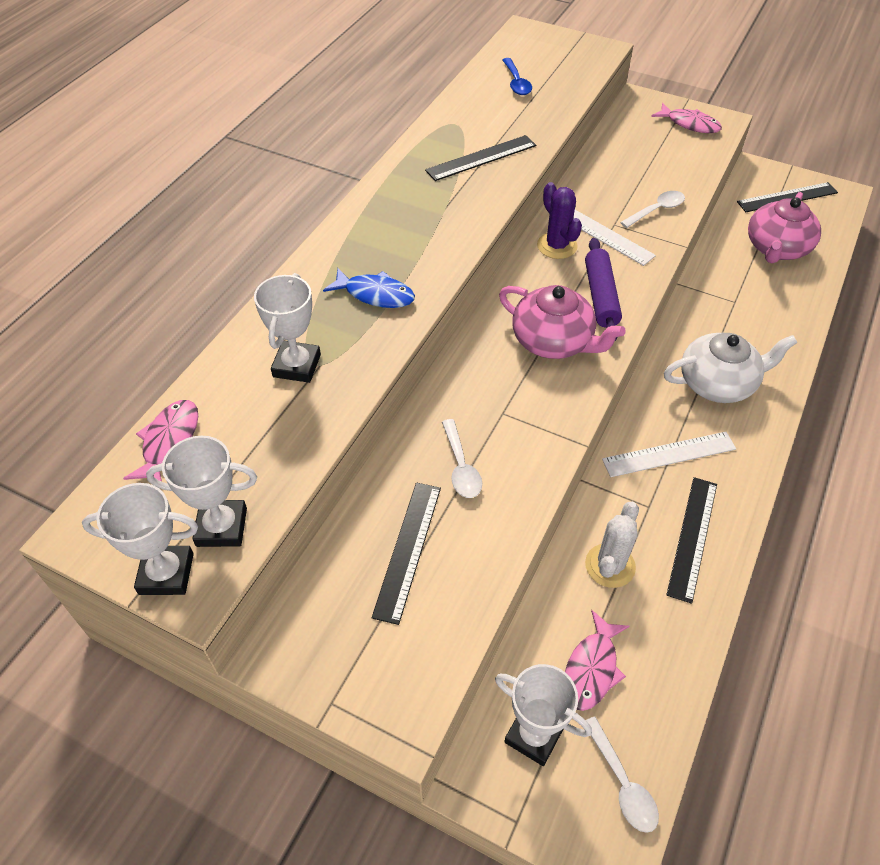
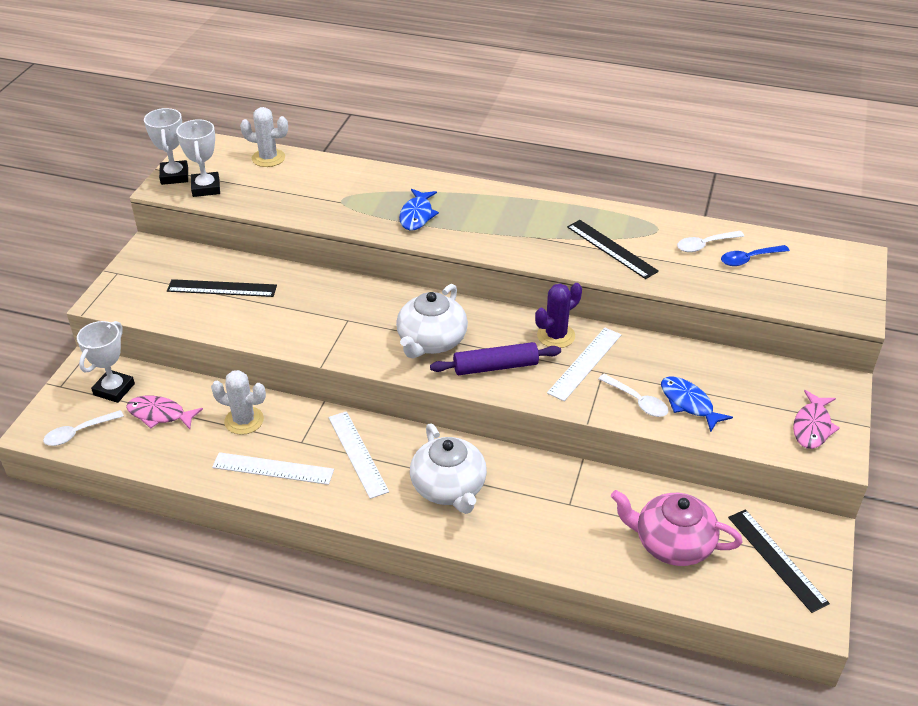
camera: 80 degrees right, 10 degrees down
pink fish [123,400,198,481] -> white cactus [240,107,288,167]
white trophy [254,273,321,383] -> none
white spoon [442,419,482,498] -> white spoon moved to [677,231,744,252]
pink teapot [499,285,626,359] -> white teapot [396,284,468,359]
black ruler [666,477,717,604] -> white ruler [212,452,334,485]
none -> blue fish [661,376,733,432]

